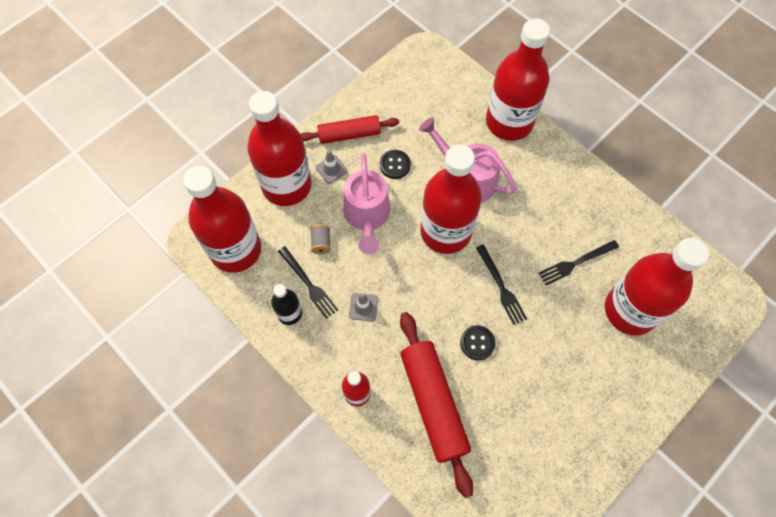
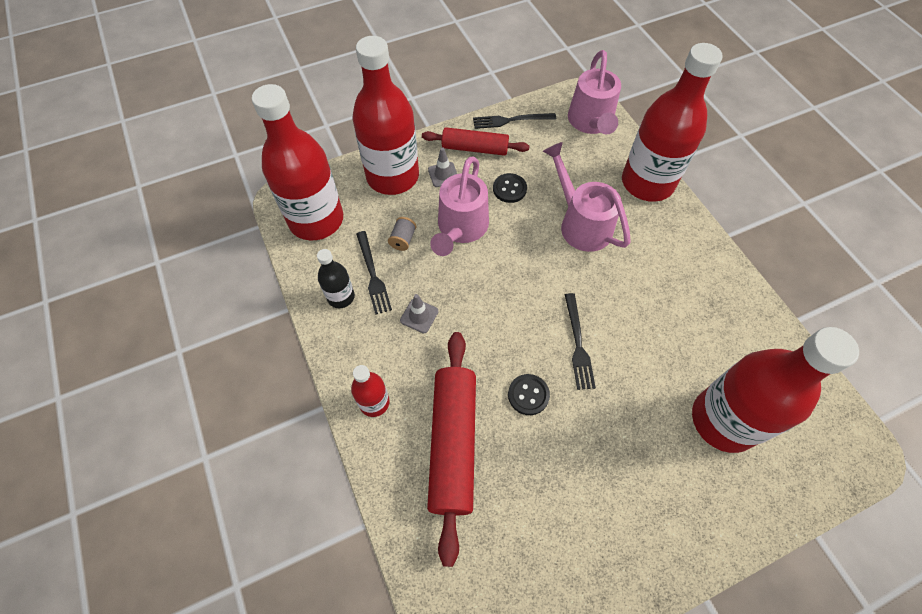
camera: 20 degrees right, 5 degrees down
red bottle [420,144,482,254] -> none
black fork [539,240,619,285] -> black fork moved to [473,113,556,129]
none -> pink watering can [568,50,621,134]

